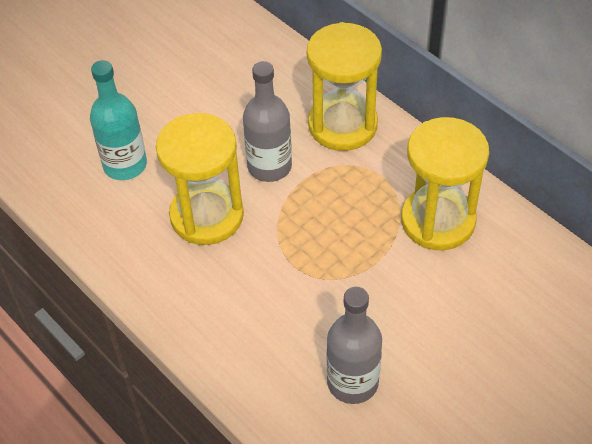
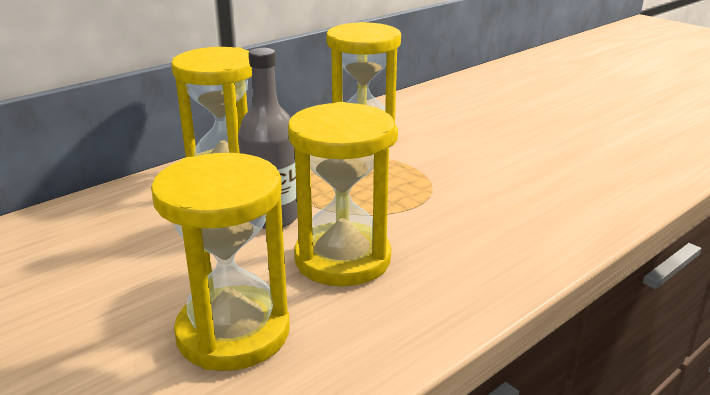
camera: 90 degrees left, 25 degrees down
turquoise bottle [90,60,147,180] -> yellow hourglass [151,153,290,371]
grey bottle [327,287,382,404] -> none

